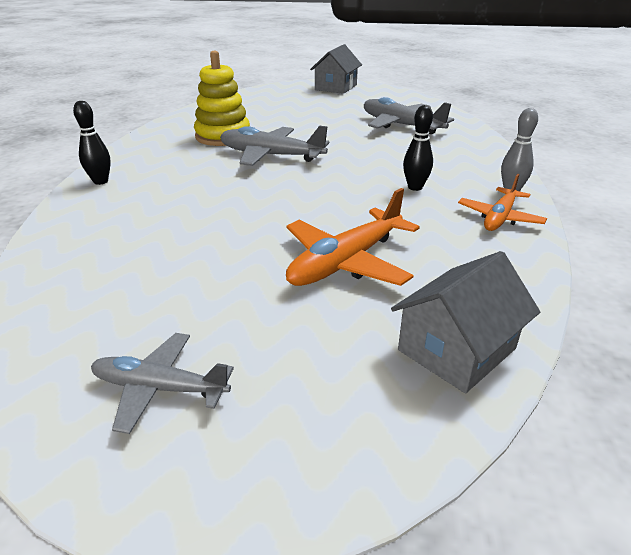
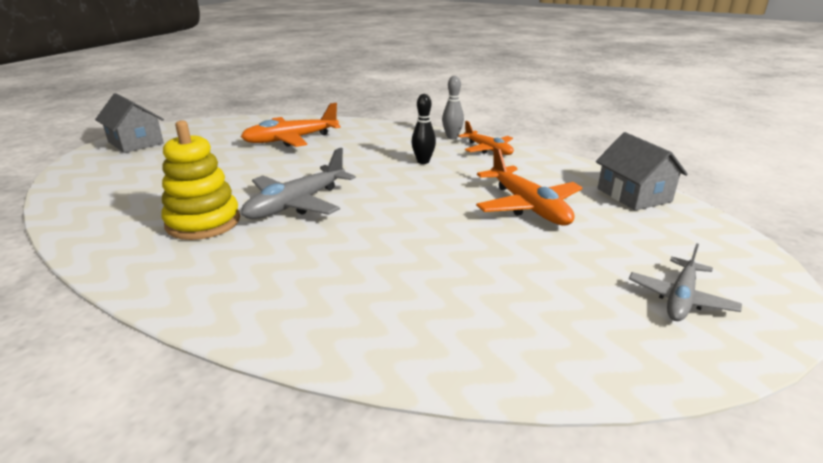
camera: 70 degrees left, 5 degrees down
black bowling pin [73,101,111,185] -> none
grey plane [364,97,454,134] -> orange plane [241,103,341,147]

